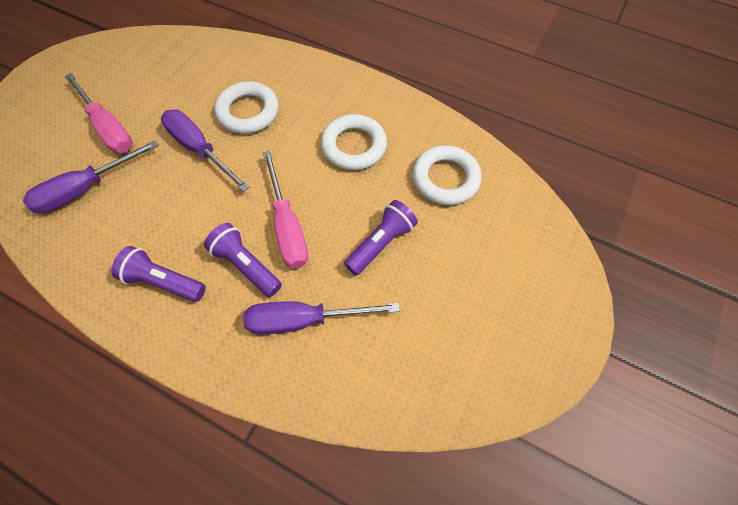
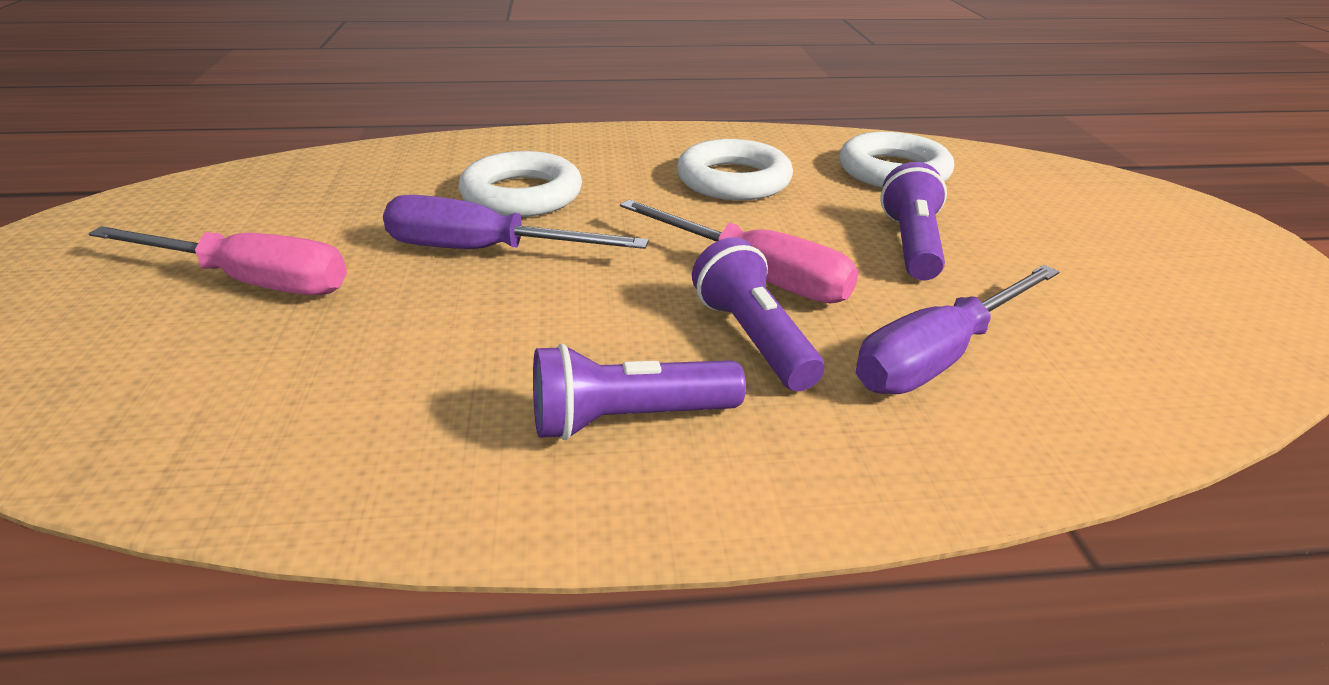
camera: 35 degrees left, 30 degrees down
purple screwdriver [23,140,159,214] -> none
purple flashlight [204,223,282,297] -> purple flashlight turned 60 degrees clockwise [692,237,825,391]

